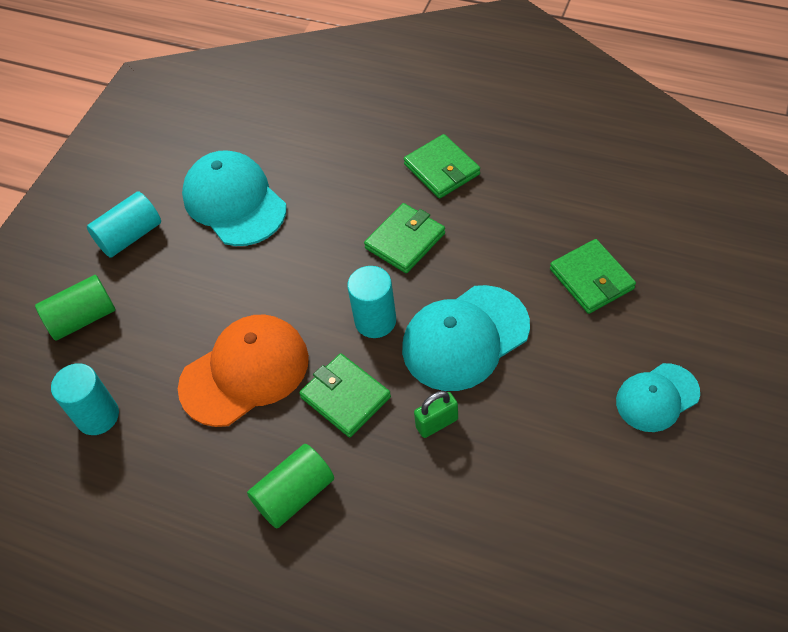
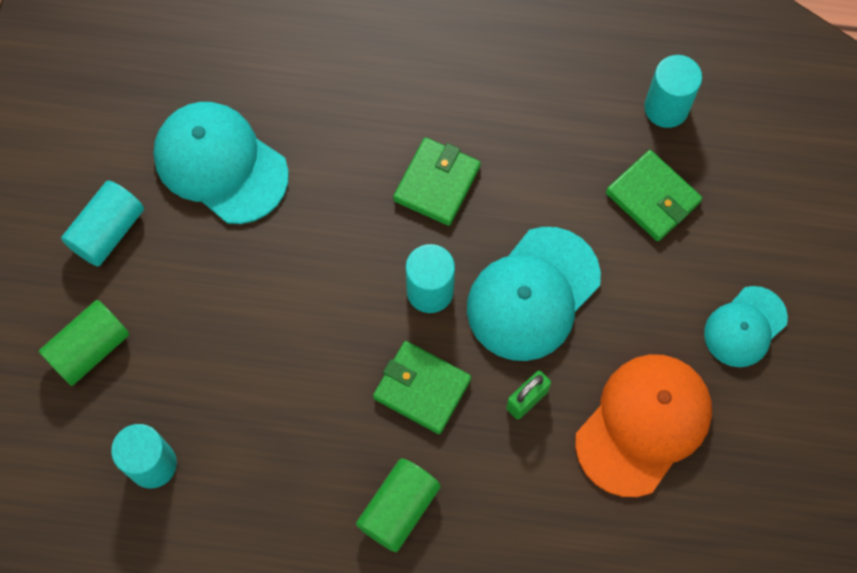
camera: 20 degrees left, 15 degrees up
orange cap [178,314,309,427] -> orange cap moved to [575,354,712,497]
green wallet [404,134,480,199] -> none
none -> turquoise cylinder [644,55,702,128]

